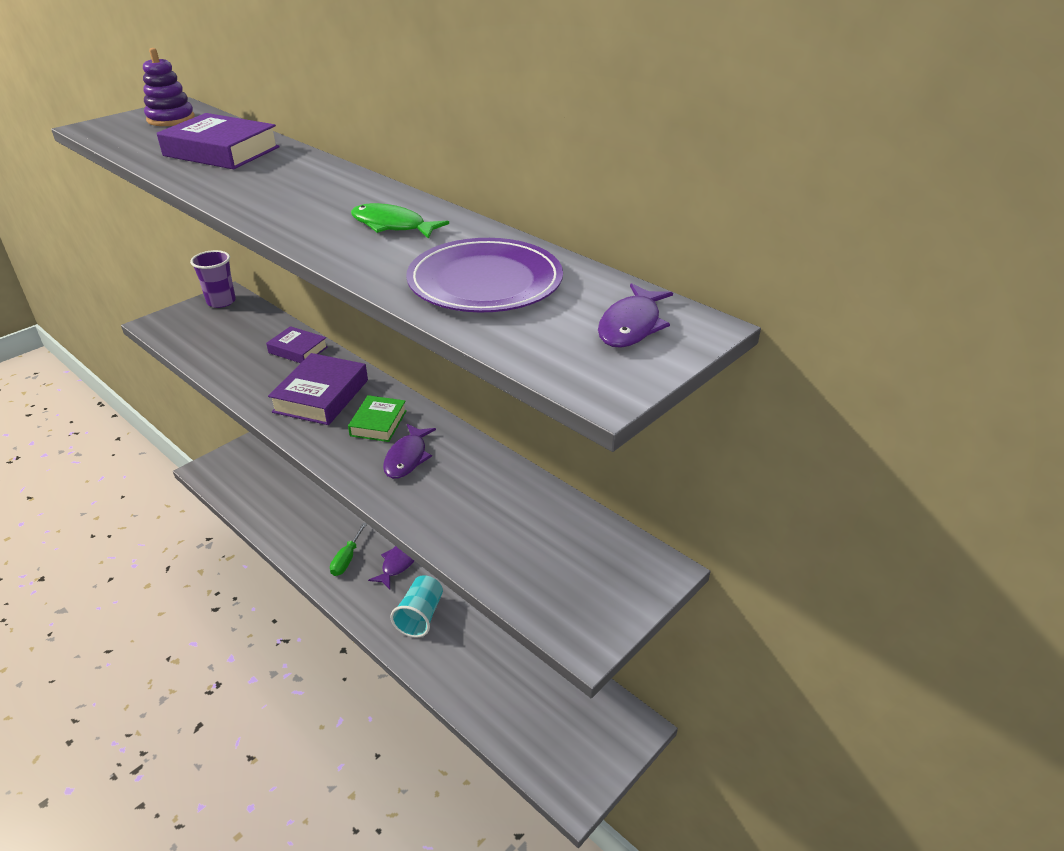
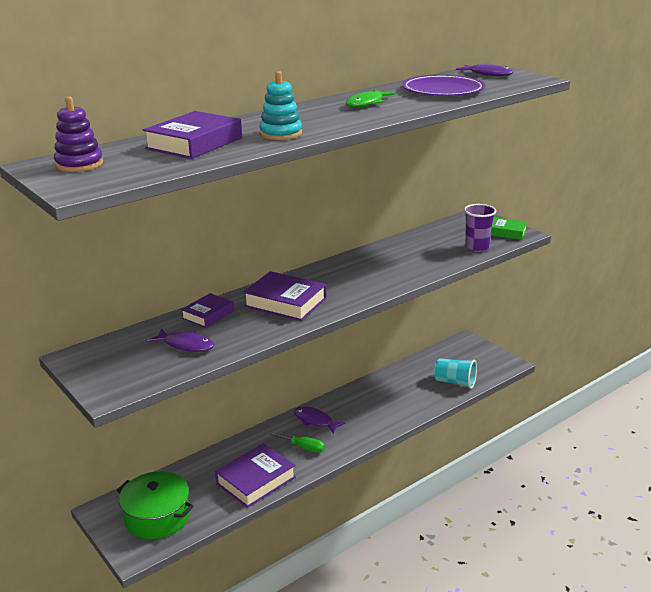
camera: 80 degrees left, 10 degrees down
purple cup [190,250,236,308] -> purple cup moved to [464,204,496,252]
green book [348,395,407,442] -> green book moved to [491,217,528,240]
purple fish [383,424,436,479] -> purple fish moved to [147,329,215,352]
turquoise cup [390,575,443,637] -> turquoise cup moved to [434,359,477,389]
none -> green pot [117,471,194,539]
none -> purple book [215,443,296,508]
none -> turquoise stacking toy [259,71,302,140]

